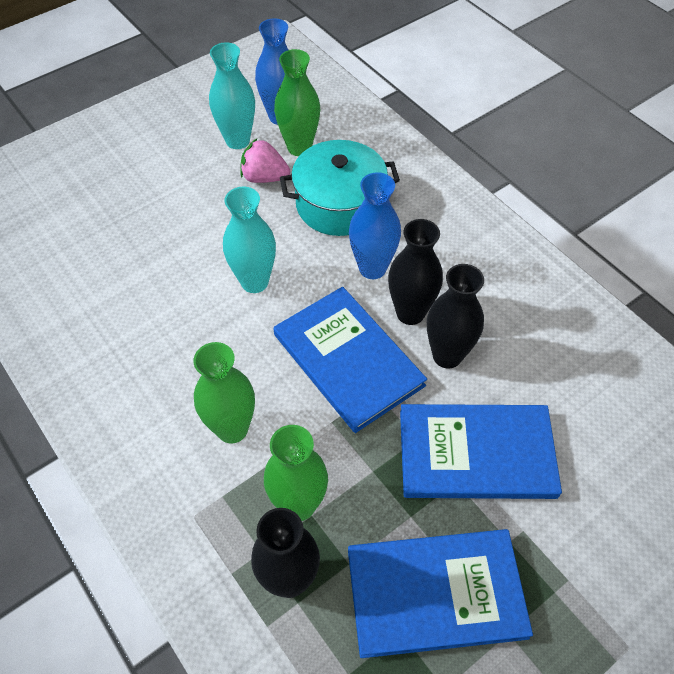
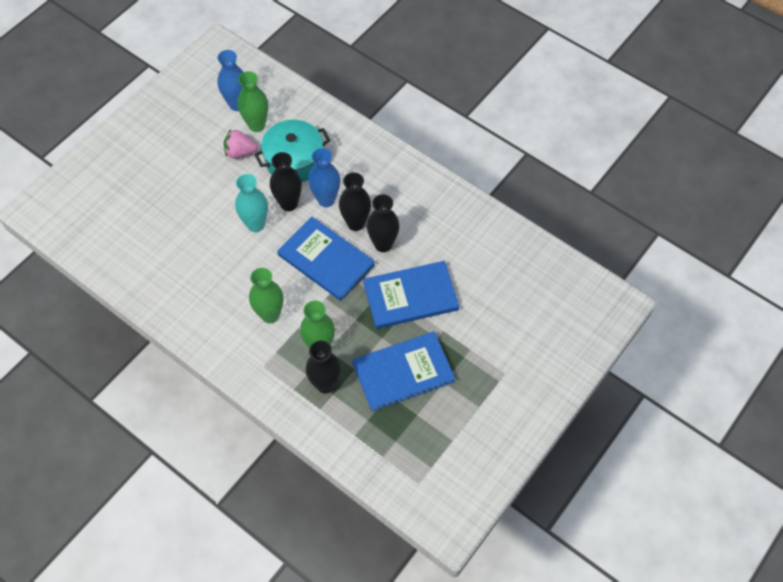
camera: 15 degrees left, 5 degrees up
turquoise vase [209,42,255,149] -> none
none -> black vase [270,152,302,211]

